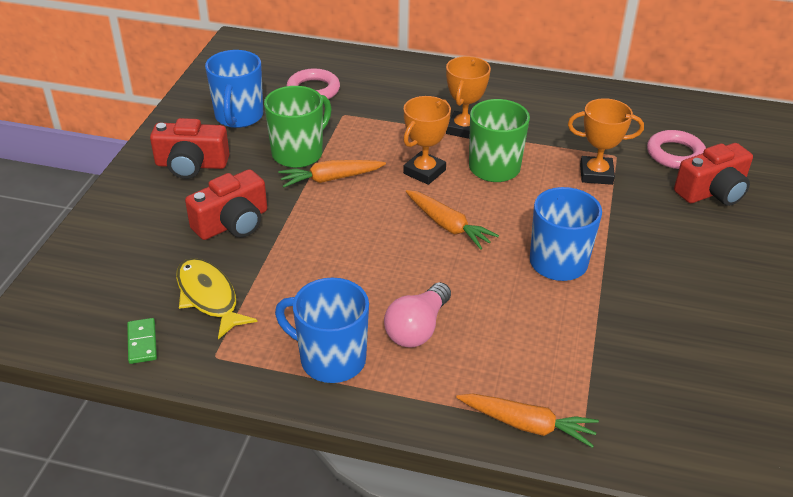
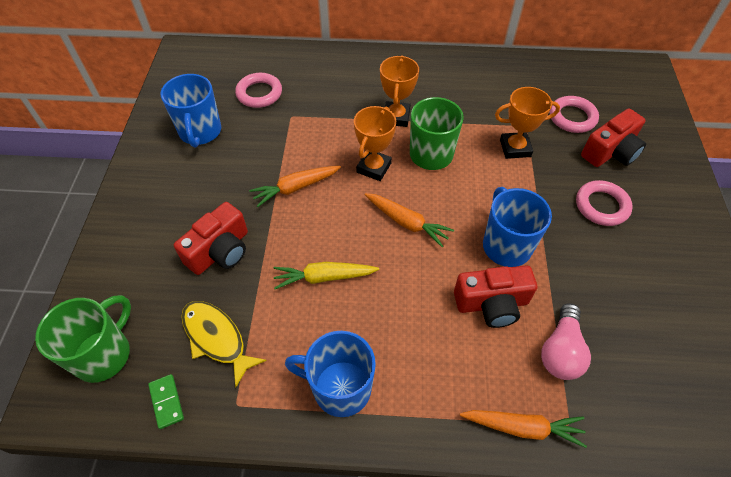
camera: 10 degrees left, 15 degrees up
red camera [150,118,229,179] -> red camera moved to [454,265,537,328]
green mug [264,86,332,168] -> green mug moved to [35,295,131,383]
pink light bulb [384,282,451,348] -> pink light bulb moved to [541,303,591,380]
none -> yellow carrot [273,262,379,289]
none -> pink ring [576,180,633,226]

